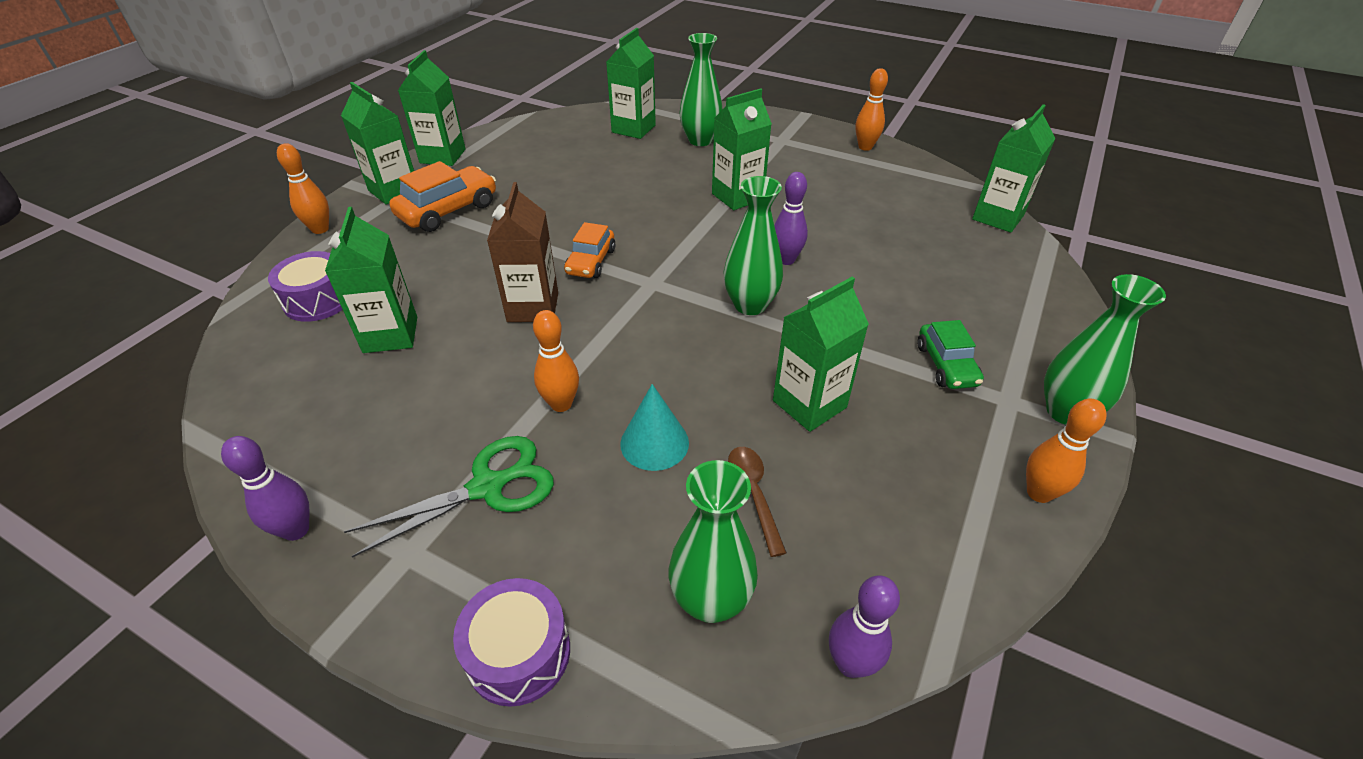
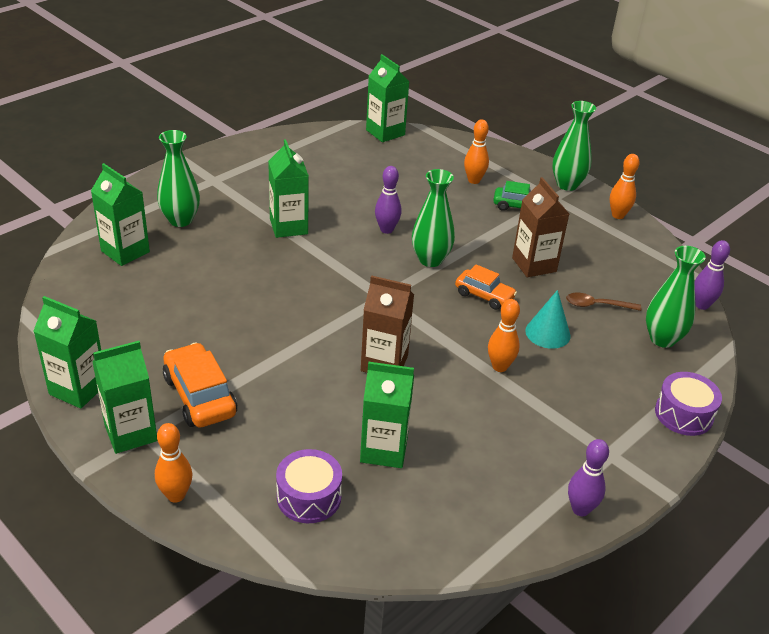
camera: 75 degrees left, 5 degrees down
green scissors [344,436,554,558] -> none
orange car [564,222,616,278] -> orange car moved to [455,264,517,310]
green carton [773,277,869,432] -> brown carton [512,177,569,277]
orange bowling pin [855,68,888,151] -> orange bowling pin moved to [464,119,489,184]

